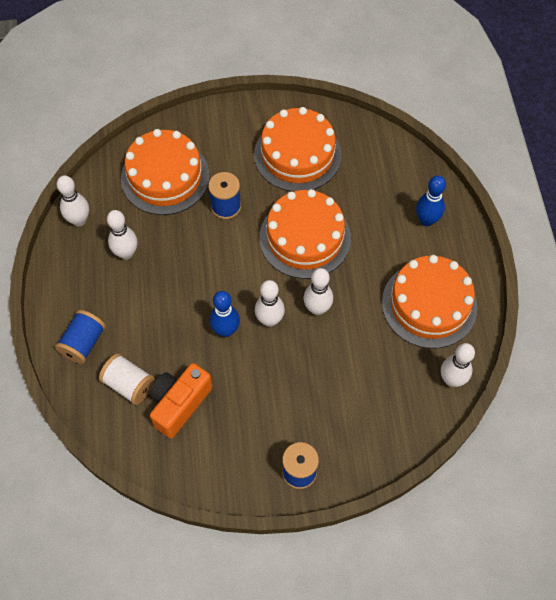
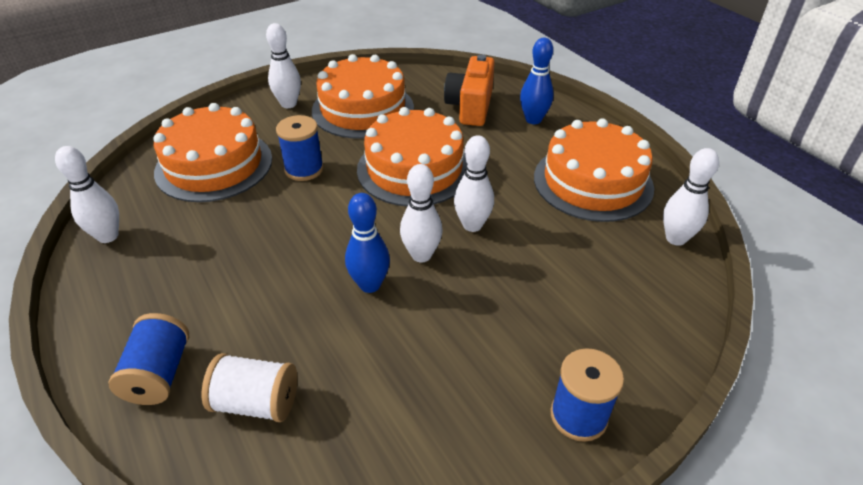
camera: 25 degrees left, 20 degrees down
white bowling pin [107,210,137,260] -> white bowling pin moved to [266,23,301,108]
orange camera [149,363,212,438] -> orange camera moved to [444,54,495,126]

